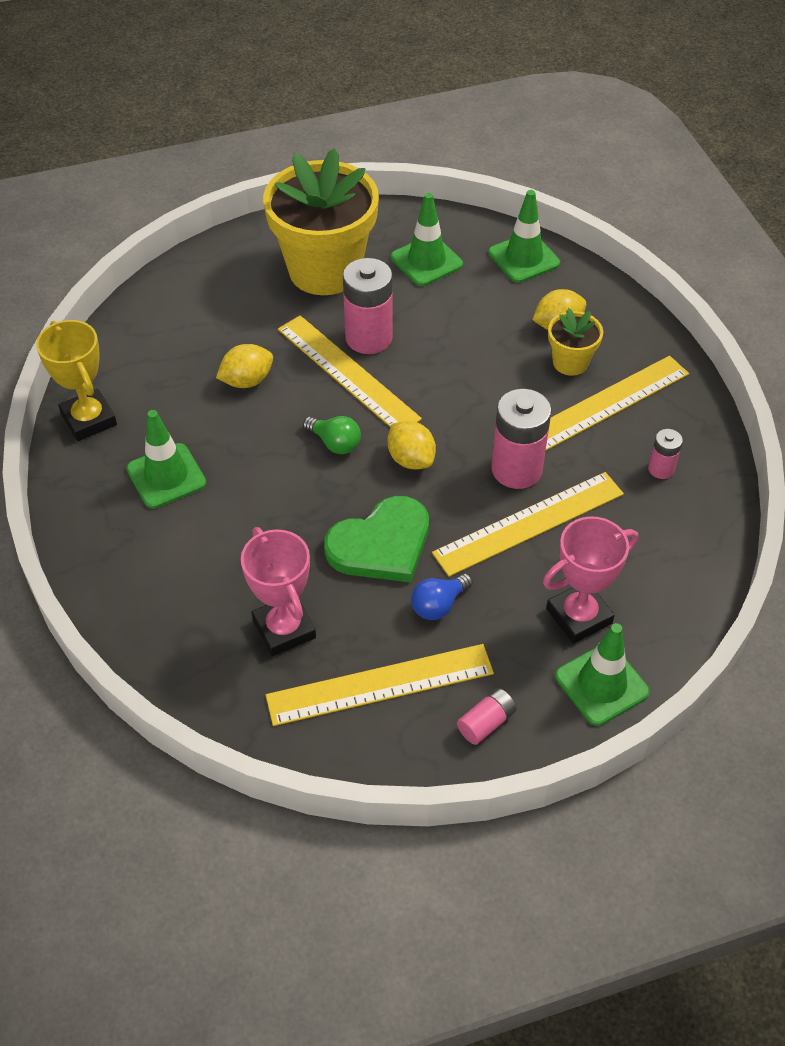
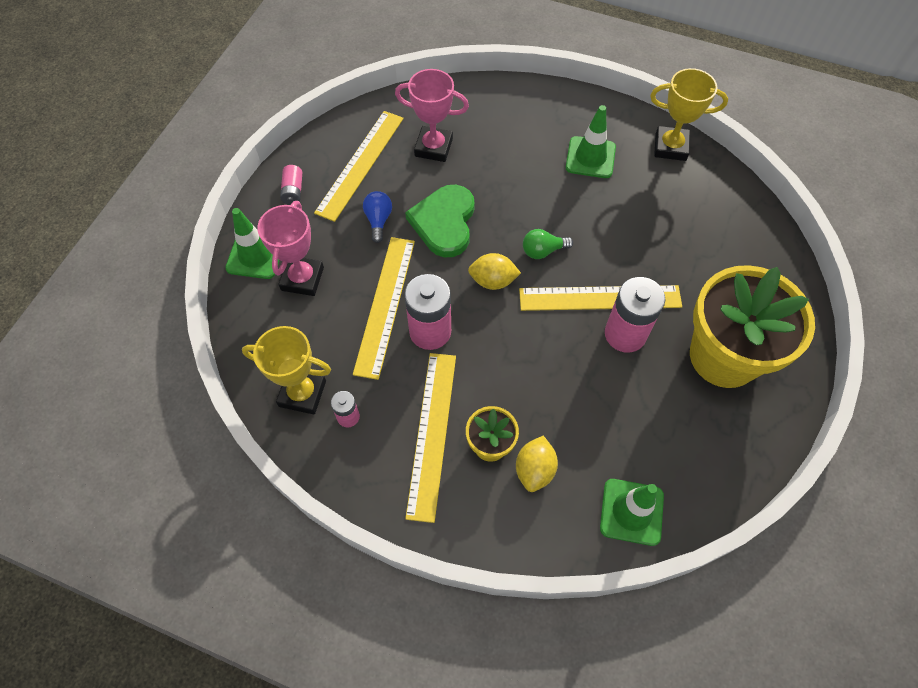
camera: 130 degrees right, 10 degrees up
yellow lemon [216,344,273,388] -> none
green traffic cone [391,193,463,286] -> none
none -> yellow trophy [242,326,331,414]

